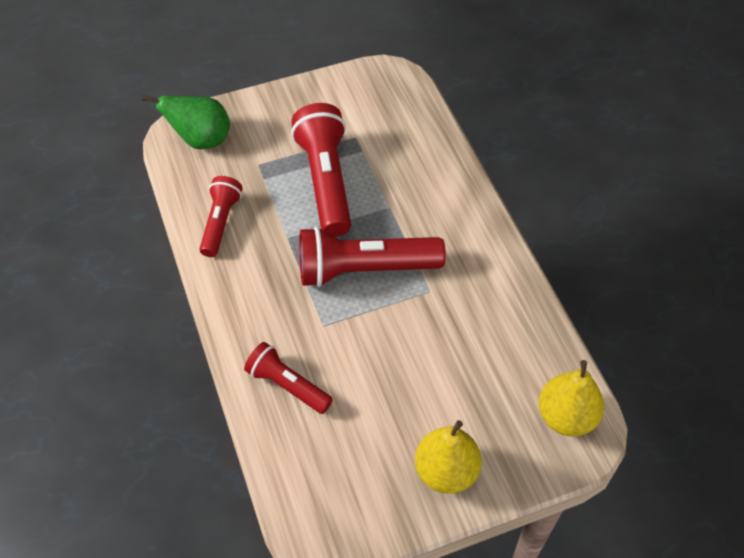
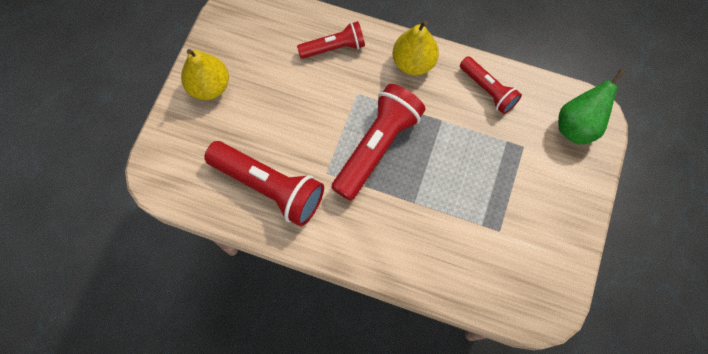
camera: 130 degrees right, 15 degrees up
red flashlight [291,103,351,237] -> red flashlight moved to [204,141,324,226]
yellow pear [539,360,604,436] -> yellow pear moved to [393,21,439,75]

